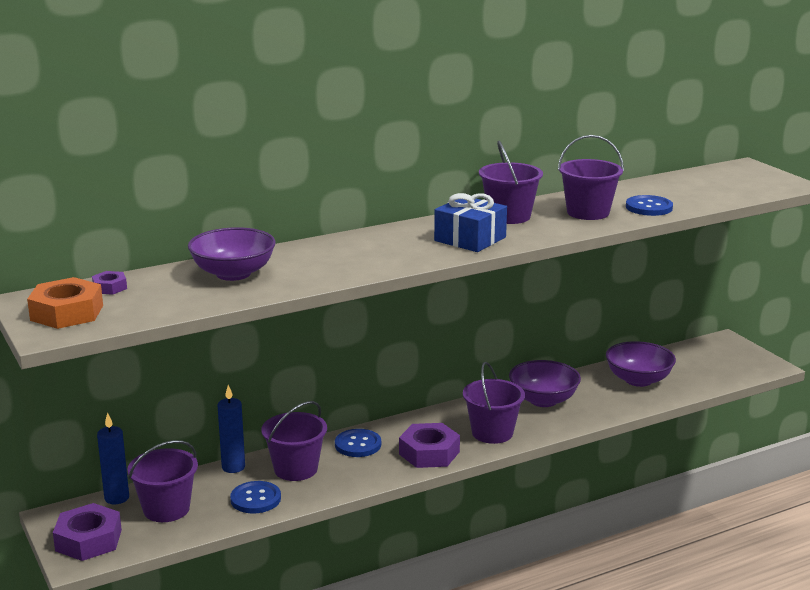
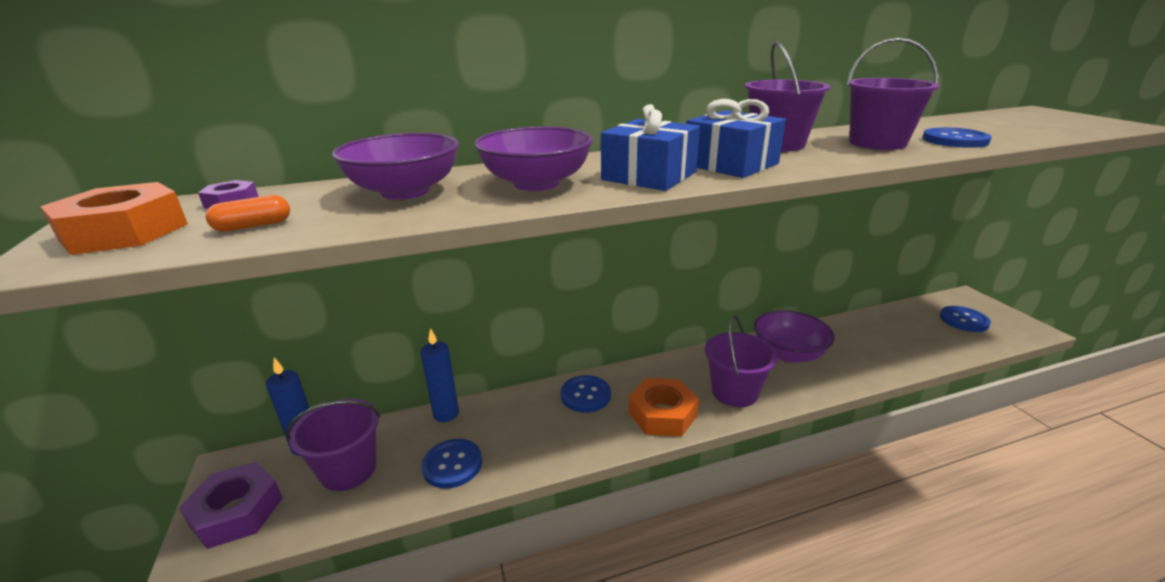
camera: 10 degrees right, 5 degrees up
purple bucket [261,401,327,481] -> none
purple nut [399,423,460,468] -> orange nut [628,378,699,437]
purple bowl [606,341,676,387] -> purple bowl moved to [474,126,593,191]
none -> orange capsule [205,195,290,232]
none -> blue gift [601,104,700,191]
none -> blue button [940,306,991,332]

